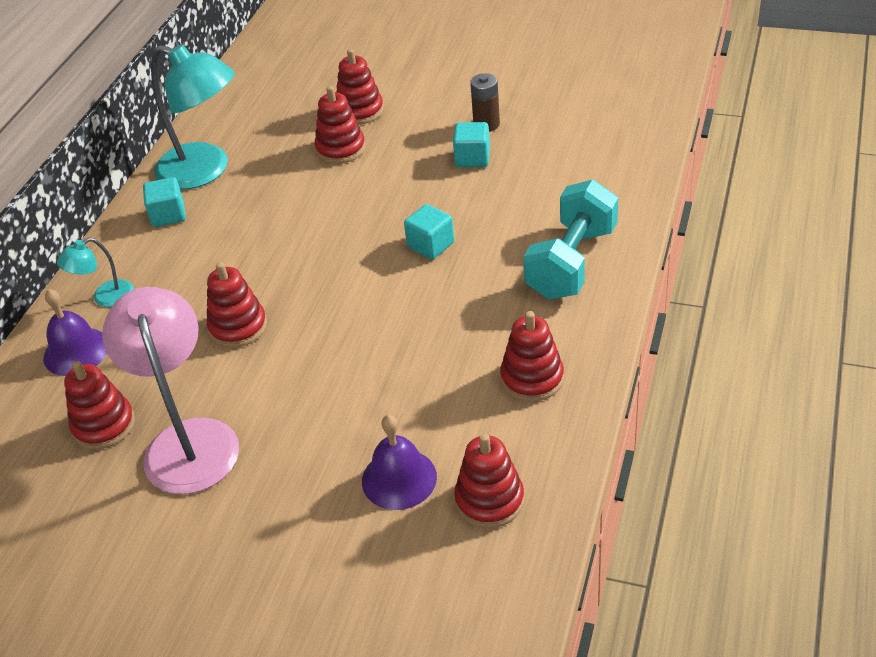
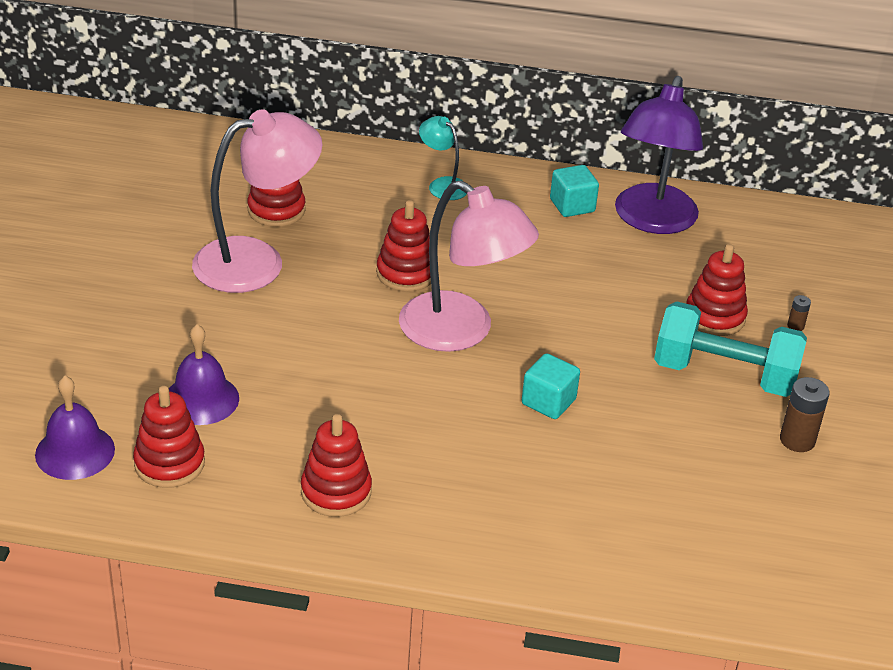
camera: 75 degrees right, 5 degrees down
purple bell [43,289,107,376] -> purple bell moved to [35,376,115,480]
turquoise lamp [151,44,235,189] -> purple lamp [615,76,703,234]
red stacking toy [336,49,384,125] -> brown battery [787,295,811,331]
turquoise cube [453,122,490,167] -> none
turquoise dumbbell [523,179,618,300] -> turquoise dumbbell moved to [654,301,807,397]
none -> pink lamp [399,180,539,352]

